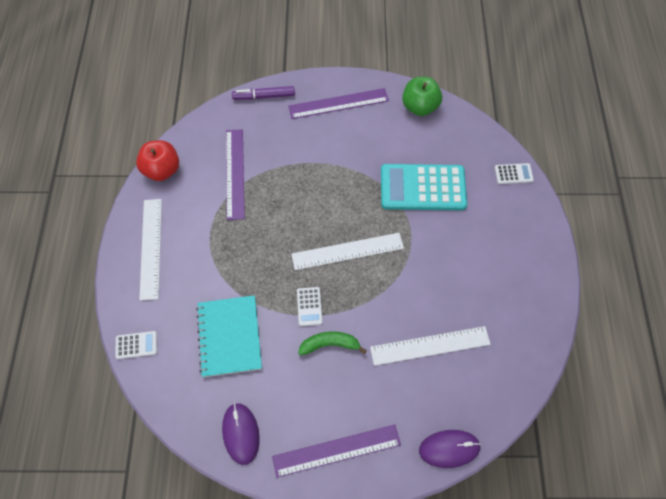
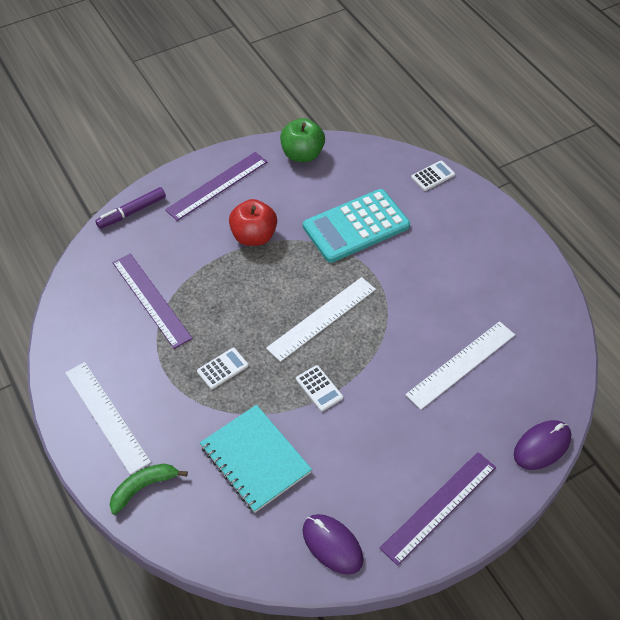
camera: 30 degrees left, 10 degrees down
white calculator [115,331,157,359] -> white calculator moved to [197,348,248,389]
red apple [136,140,179,181] -> red apple moved to [229,199,277,246]
green banana [298,331,367,356] -> green banana moved to [110,464,188,515]

